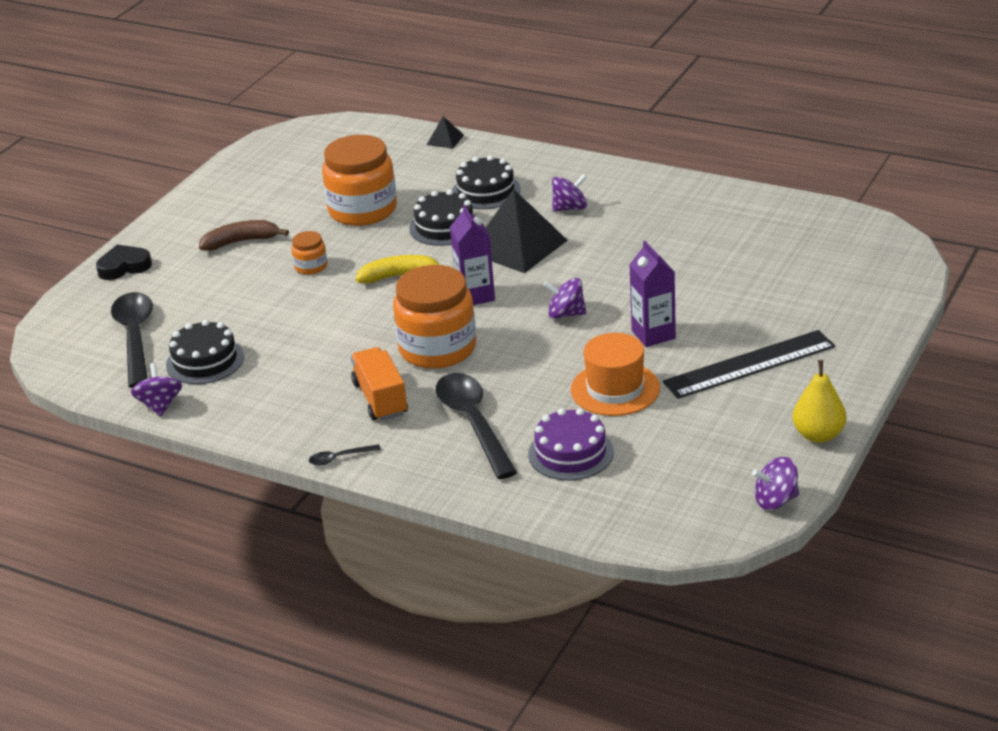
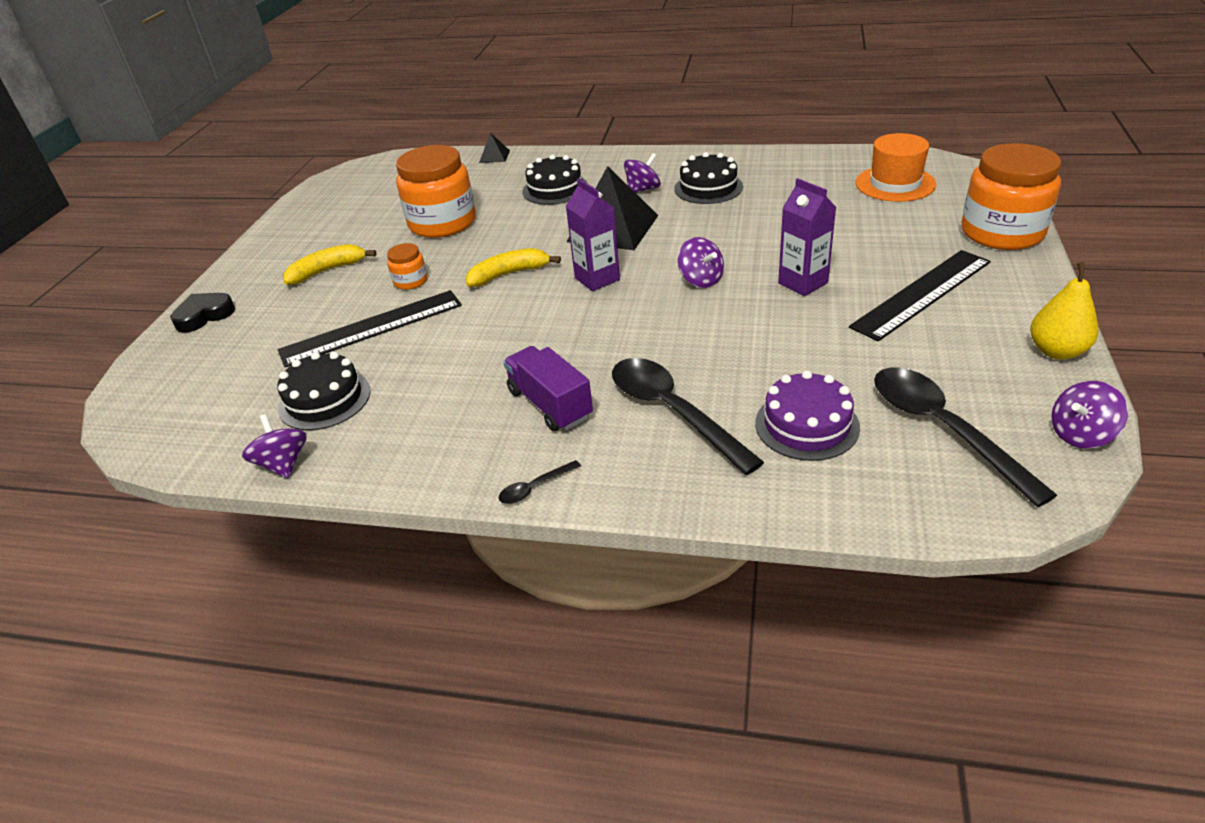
camera: 15 degrees left, 5 degrees up
black spoon [111,292,153,388] -> black spoon moved to [874,367,1057,507]
brown banana [199,220,289,251] -> yellow banana [283,244,376,285]
orange truck [351,347,408,421] -> purple truck [503,346,593,431]
orange jar [393,265,476,369] -> orange jar moved to [962,143,1061,250]
black cake [409,190,476,246] -> black cake moved to [674,152,743,204]
purple spinning top [543,278,587,319] -> purple spinning top turned 120 degrees counterclockwise [678,237,724,288]
orange hat [571,333,660,416] -> orange hat moved to [855,133,936,202]
none -> black ruler [278,290,462,367]

